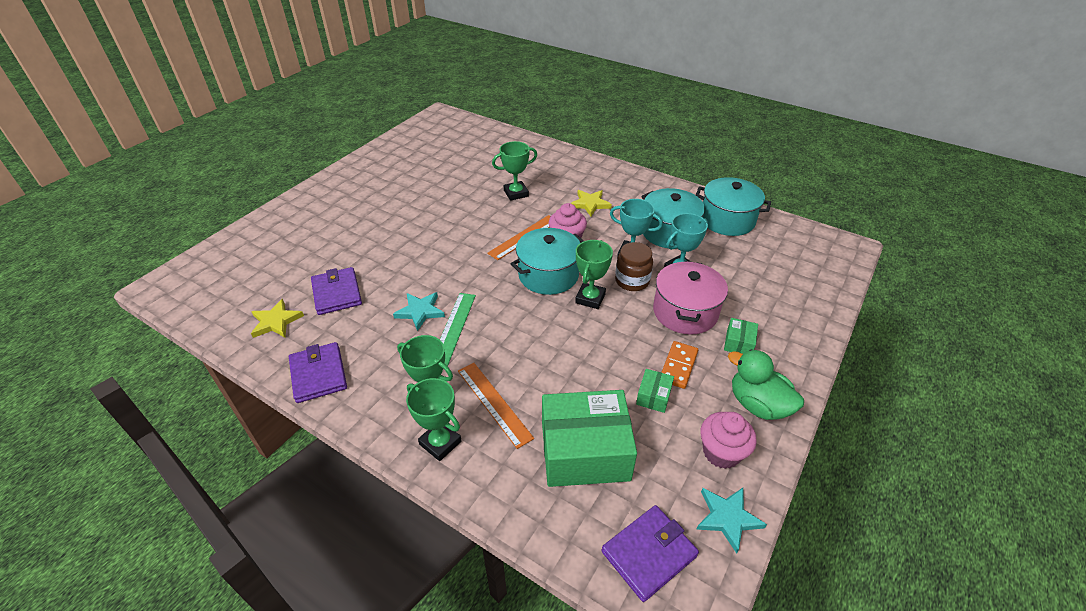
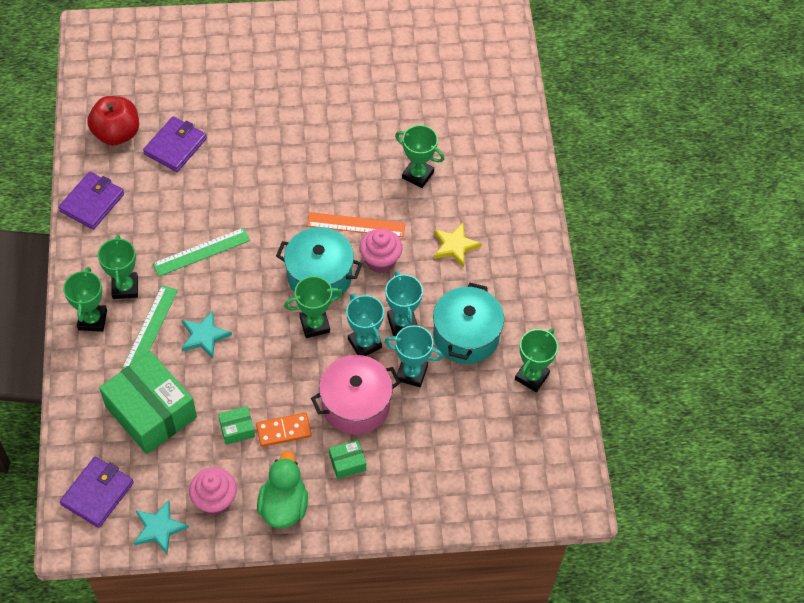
camera: 50 degrees right, 15 degrees up
yellow star [251,299,304,338] -> red apple [87,96,139,146]
turquoise star [393,292,445,331] -> turquoise star moved to [182,310,232,358]
orange ruler [458,363,534,449] -> green ruler [122,285,178,369]
purple wallet [601,505,699,602] -> purple wallet turned 75 degrees counterclockwise [60,457,134,528]
brown jar [615,242,653,291] -> turquoise trophy [346,294,384,356]
turquoise pot [696,177,771,236] -> green trophy [515,328,558,392]

